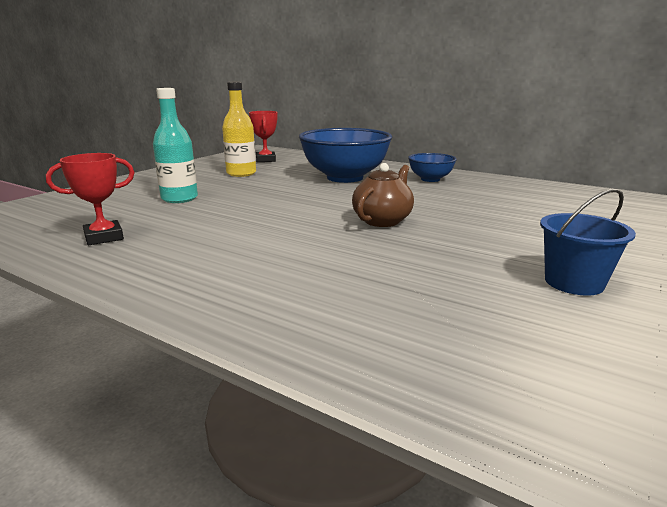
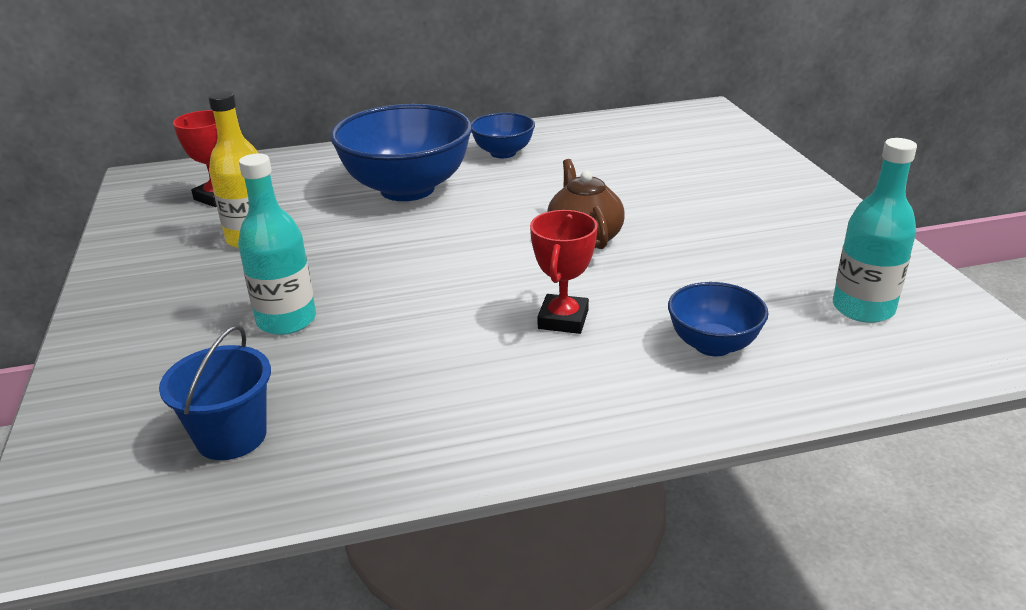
camera: 45 degrees left, 10 degrees up
red trophy [46,153,135,245] -> red trophy moved to [530,210,598,334]
blue bucket [540,188,636,296] -> blue bucket moved to [159,325,271,460]
none -> blue bowl [668,282,769,356]
none -> turquoise bottle [833,138,917,323]

